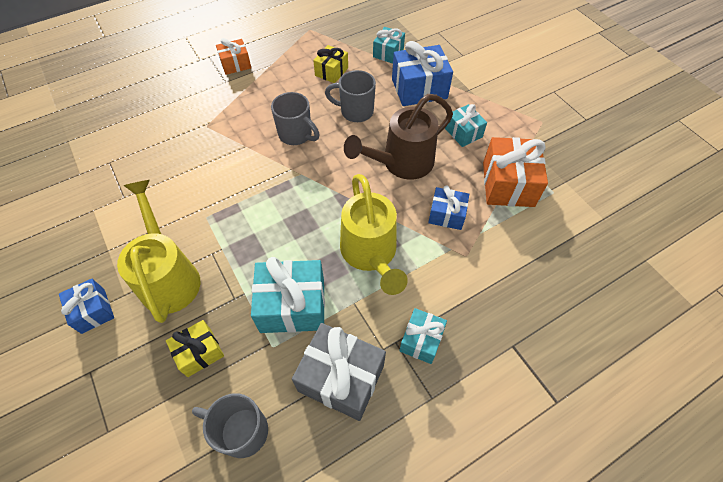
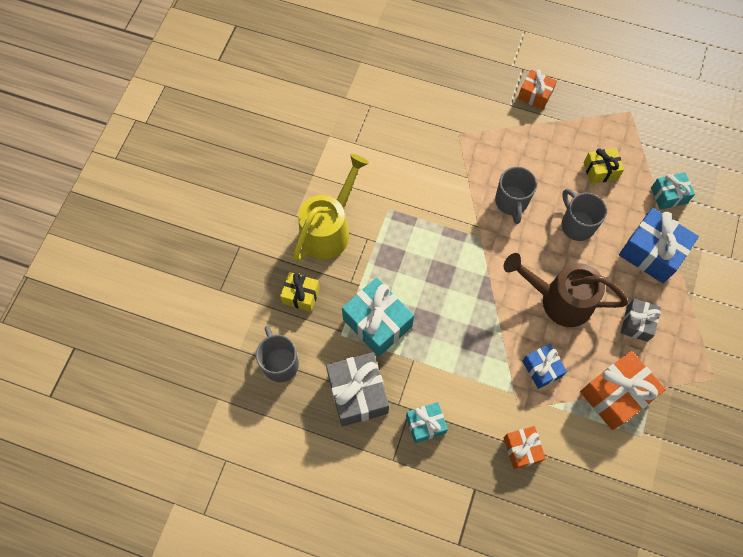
camera: 50 degrees right, 10 degrees up
blue gift [59,279,114,334] -> none
yellow watering can [340,174,408,295] -> none
turquoise gift [445,104,487,147] -> grey gift [621,299,661,342]
none -> orange gift [503,426,546,470]

